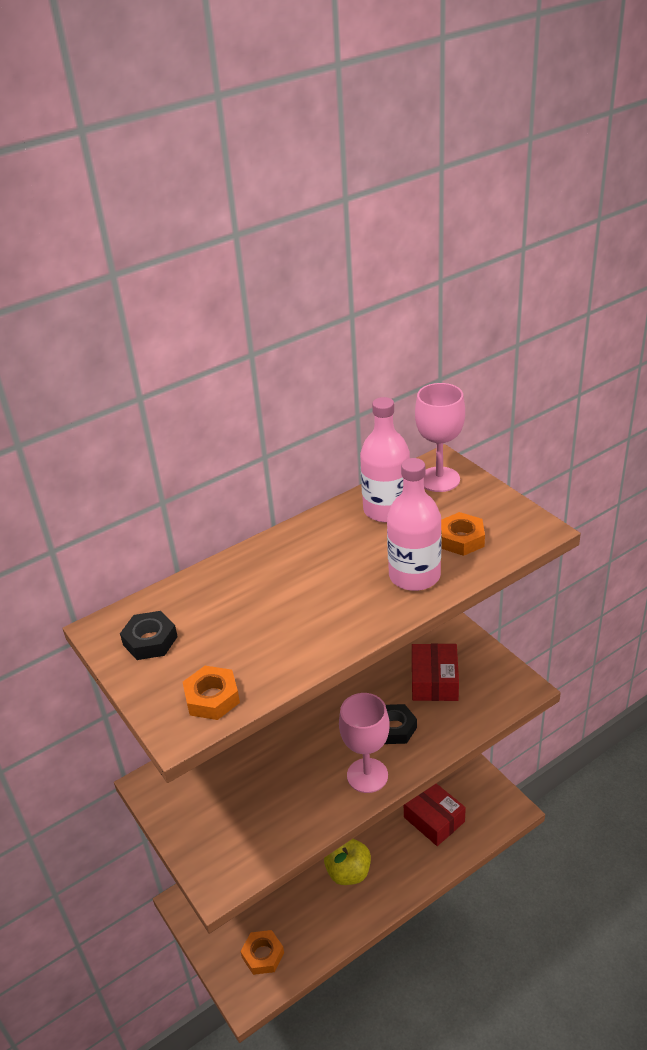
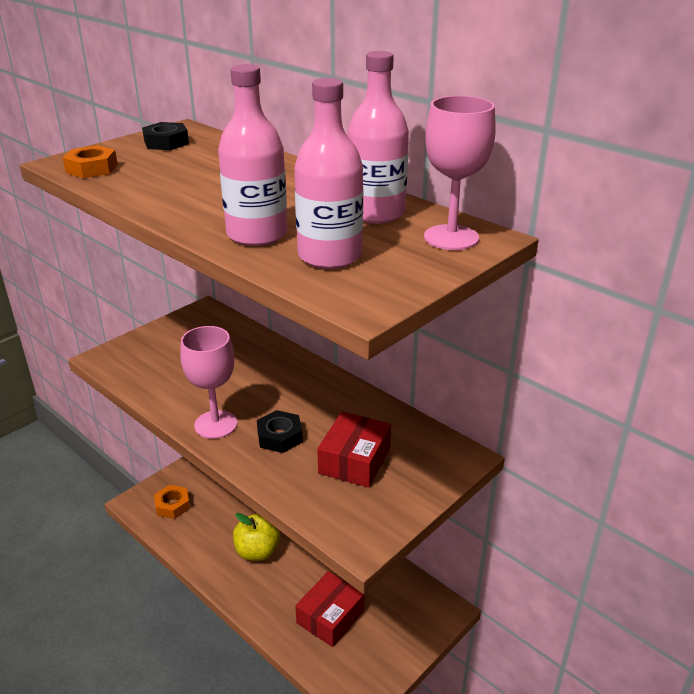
camera: 75 degrees right, 5 degrees down
red box [412,643,459,701] -> red box turned 60 degrees counterclockwise [317,411,391,488]
orange nut [441,512,485,556] -> pink bottle [294,78,363,269]

